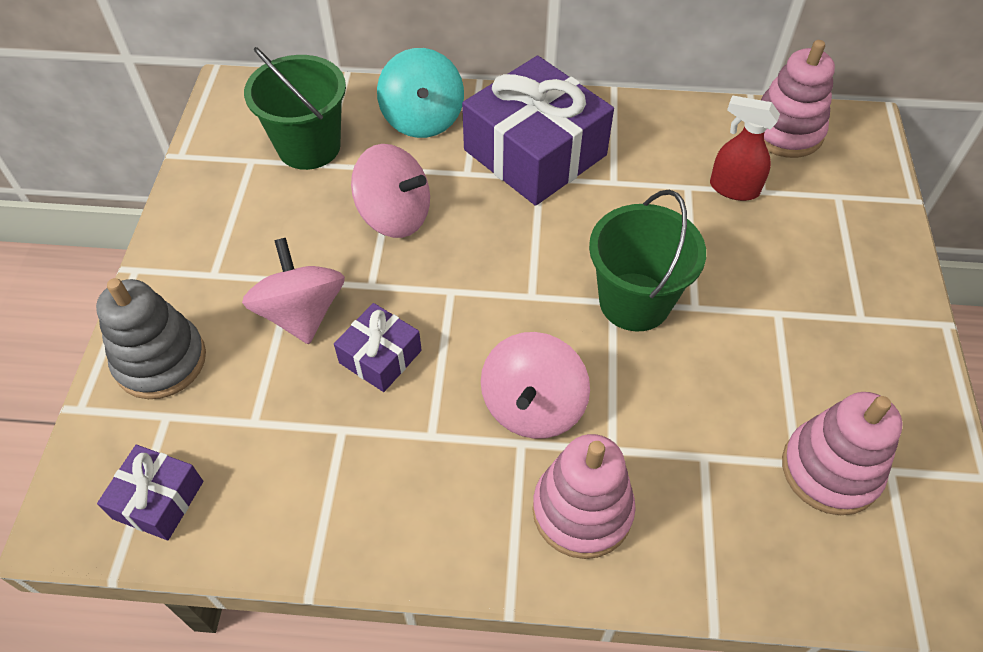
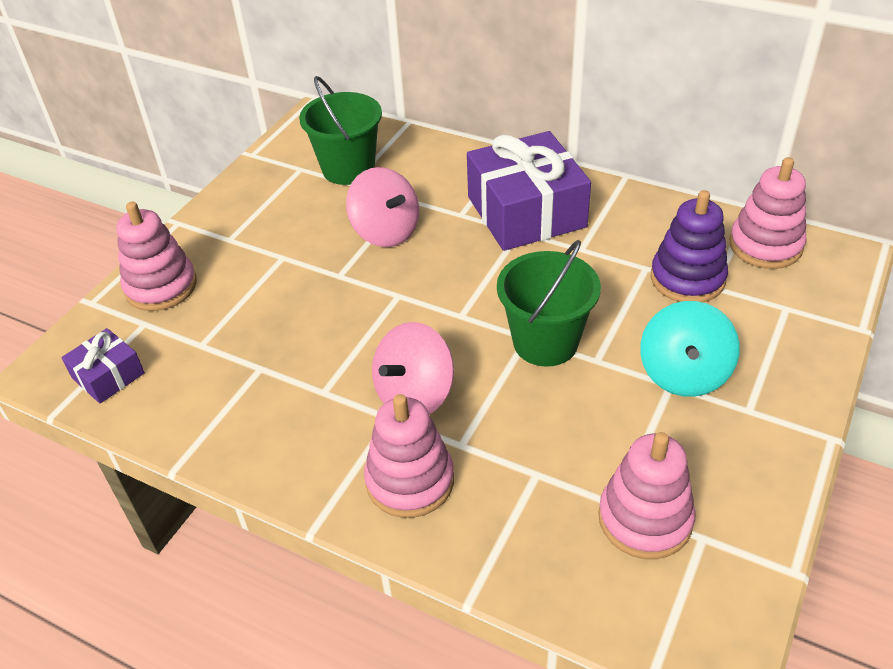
camera: 25 degrees right, 10 degrees down
grey stacking toy [96,278,206,399] -> pink stacking toy [116,202,197,311]
pink spinning top [242,238,345,344] -> none
purple gift [334,303,422,392] -> none
turquoise spinning top [377,48,464,138] -> turquoise spinning top moved to [640,301,740,397]
red spray bottle [710,95,780,201] -> purple stacking toy [651,190,728,302]

